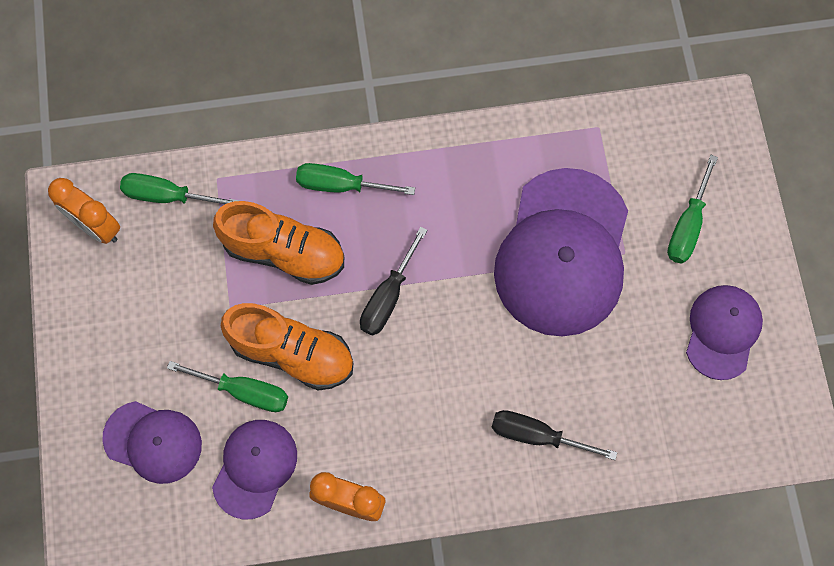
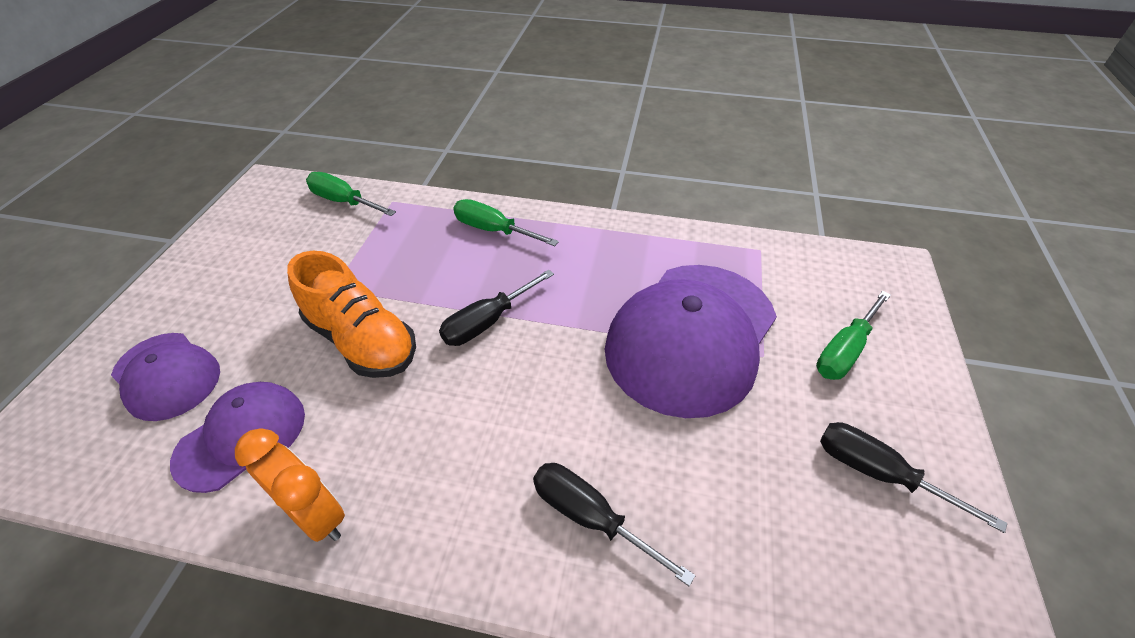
camera: 20 degrees right, 25 degrees down
orange clock [48,178,120,244] -> none
green screwdriver [167,361,288,412] -> none
orange shoe [213,201,344,285] -> none
purple cap [686,285,763,380] -> black screwdriver [820,422,1007,533]

